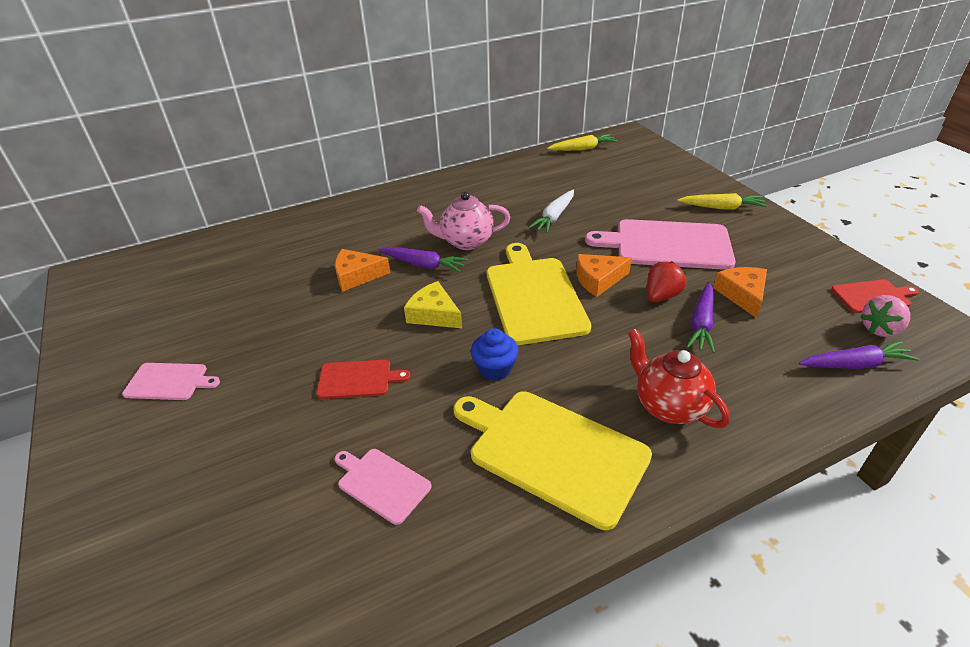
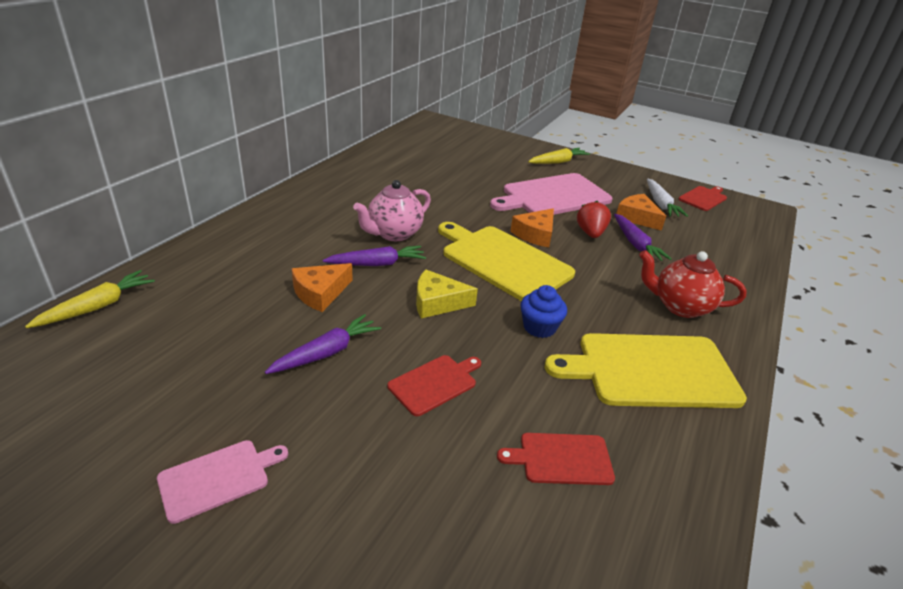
camera: 40 degrees left, 5 degrees down
pink cutting board [335,449,432,525] -> red cutting board [497,433,615,485]
white carrot [529,190,574,233] -> white carrot moved to [647,179,688,217]
yellow carrot [547,134,618,151] -> yellow carrot moved to [25,270,155,328]
purple carrot [799,341,920,369] -> purple carrot moved to [265,314,381,374]
pink strawberry [860,295,910,337] -> none

